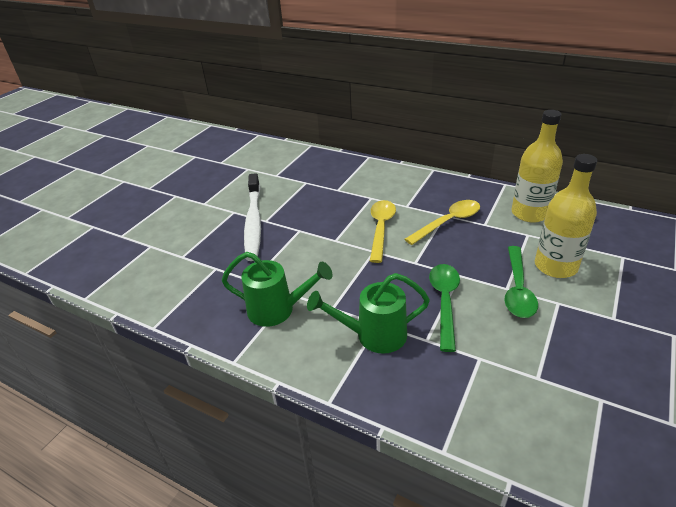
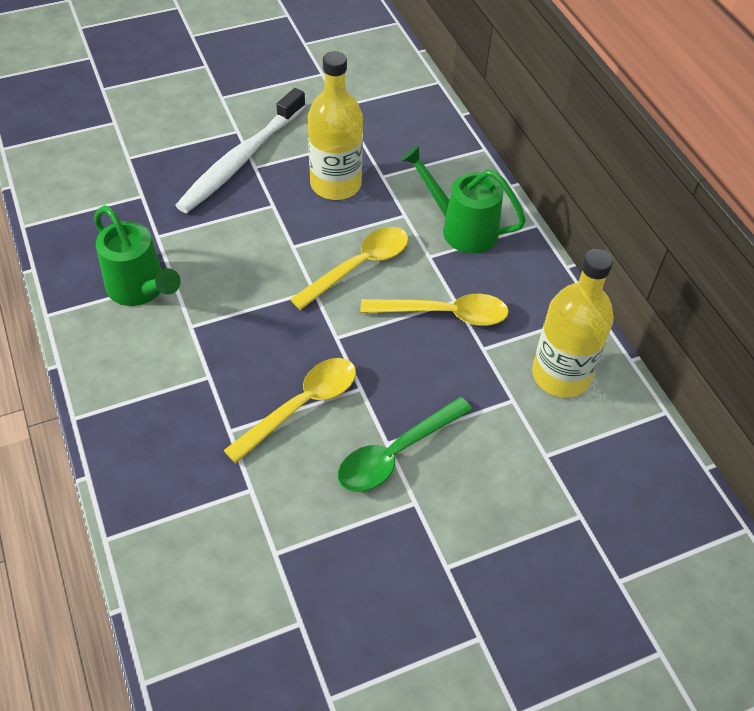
camera: 35 degrees right, 15 degrees up
green watering can [307,273,430,354] -> green watering can moved to [401,145,526,253]
green spoon [429,264,460,352] -> yellow spoon [223,358,356,463]
yellow bottle [535,154,597,278] -> yellow bottle moved to [308,51,363,200]

